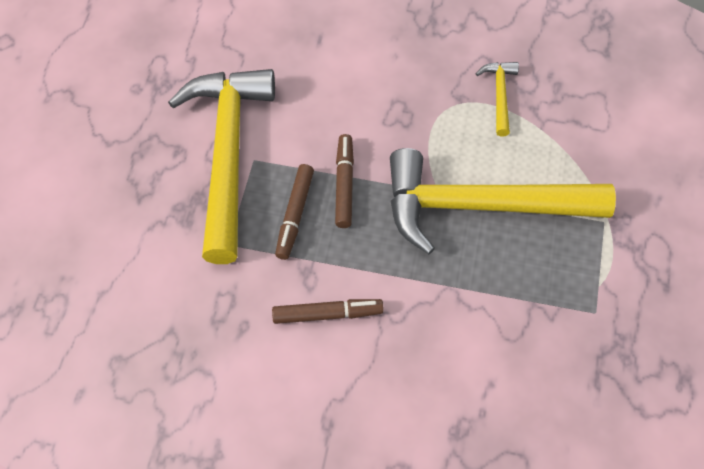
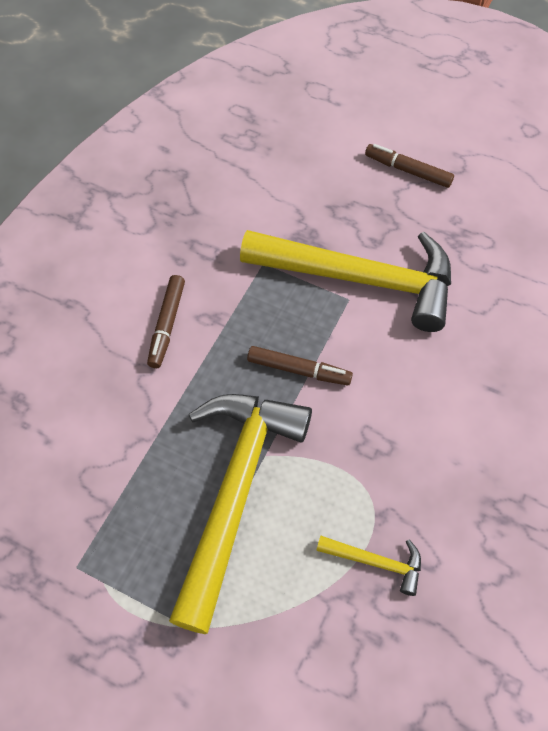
camera: 105 degrees right, 0 degrees up
brown marker [275,164,314,260] -> brown marker moved to [365,144,454,188]

